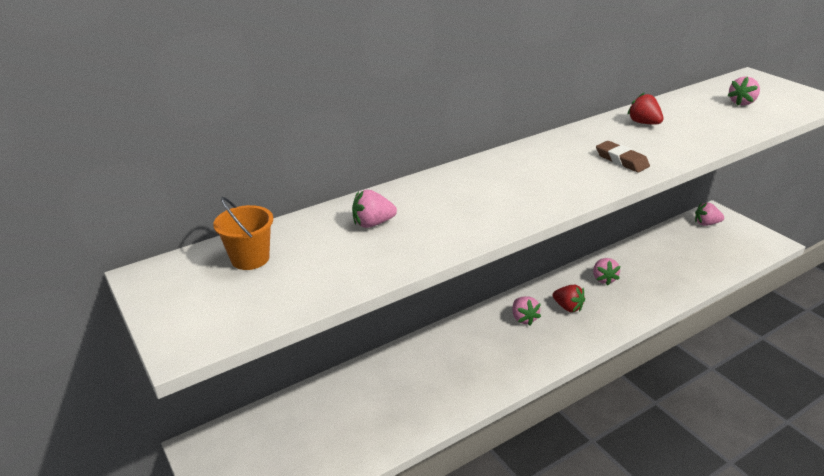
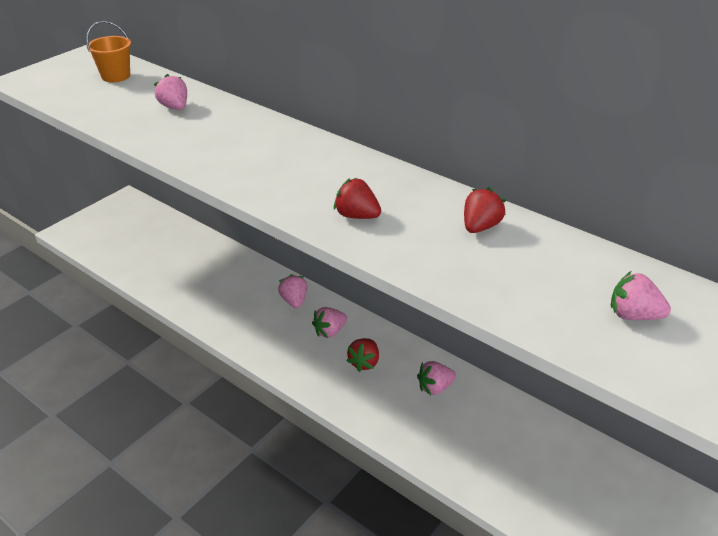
camera: 70 degrees right, 5 degrees up
brown eraser [596,141,650,172] -> red strawberry [334,178,381,219]
pink strawberry [695,202,724,226] -> pink strawberry moved to [278,274,308,308]

